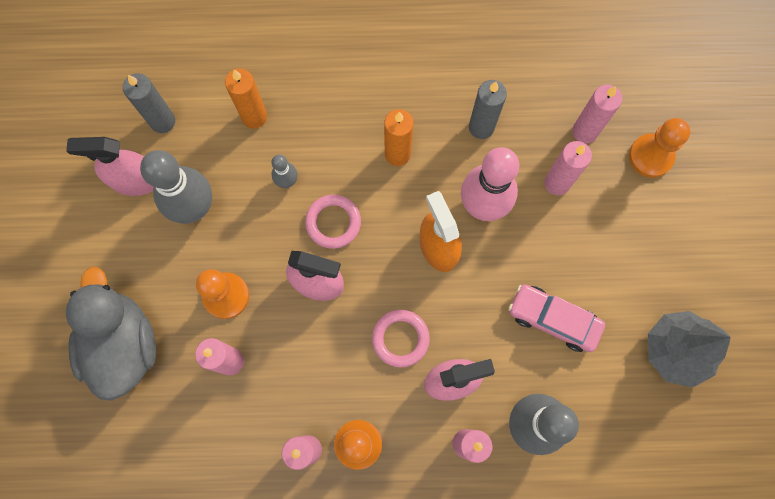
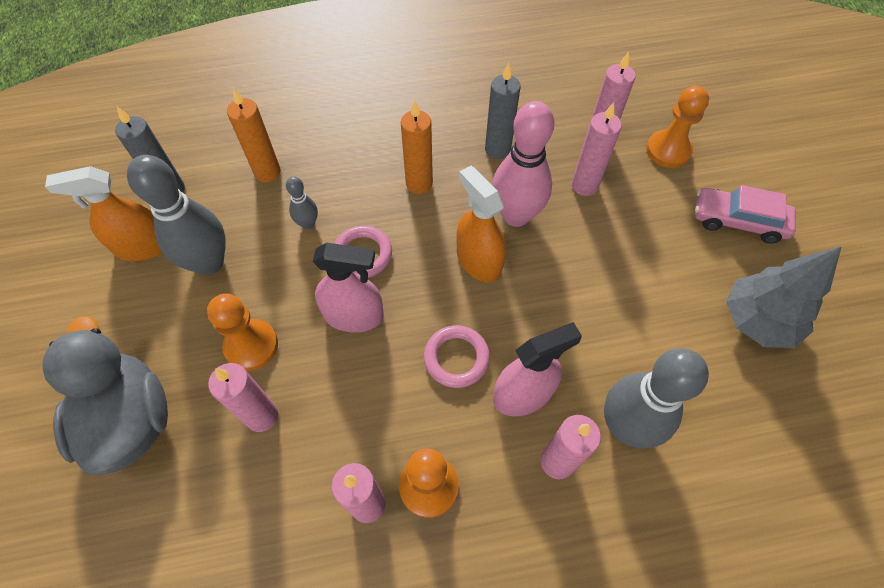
camera: 10 degrees left, 15 degrees down
pink spray bottle [66,137,153,196] -> orange spray bottle [45,166,162,261]
pink car [508,284,605,352] -> pink car moved to [695,185,796,244]

